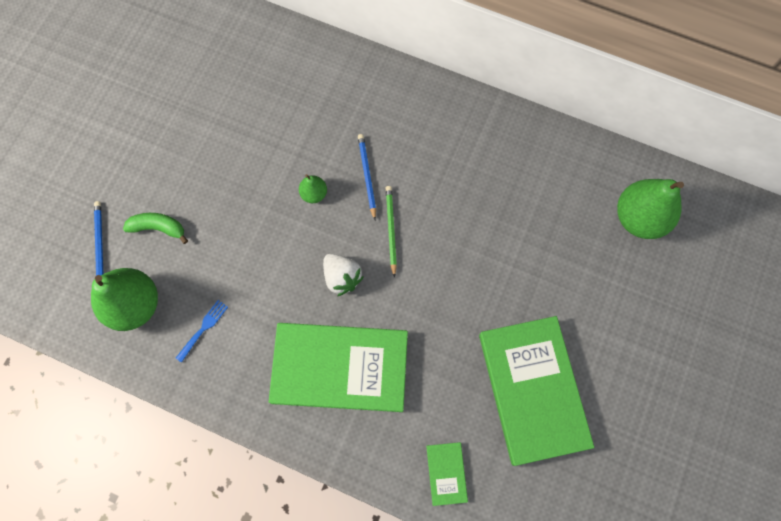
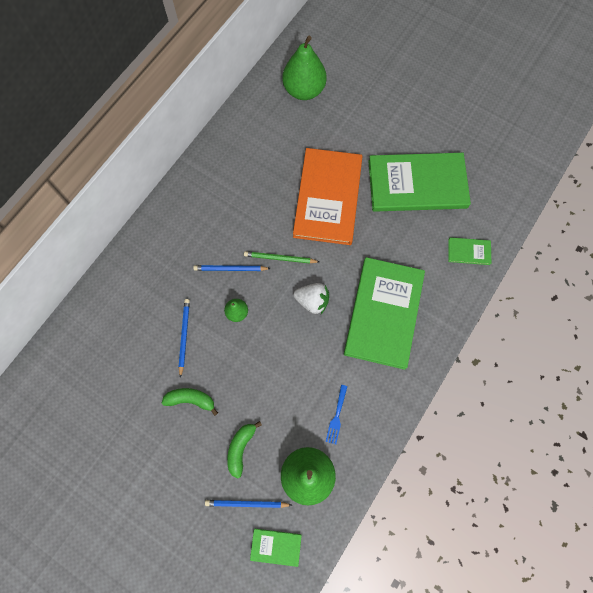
camera: 80 degrees left, 0 degrees up
blue fork [176,300,228,363] -> blue fork turned 120 degrees counterclockwise [326,385,348,444]
white strawberry [323,254,364,296] -> white strawberry turned 45 degrees clockwise [294,283,329,314]
none -> green banana [162,388,218,416]
none -> blue pencil [179,299,190,378]
none -> green book [250,528,302,567]
none -> orange book [293,148,362,245]

